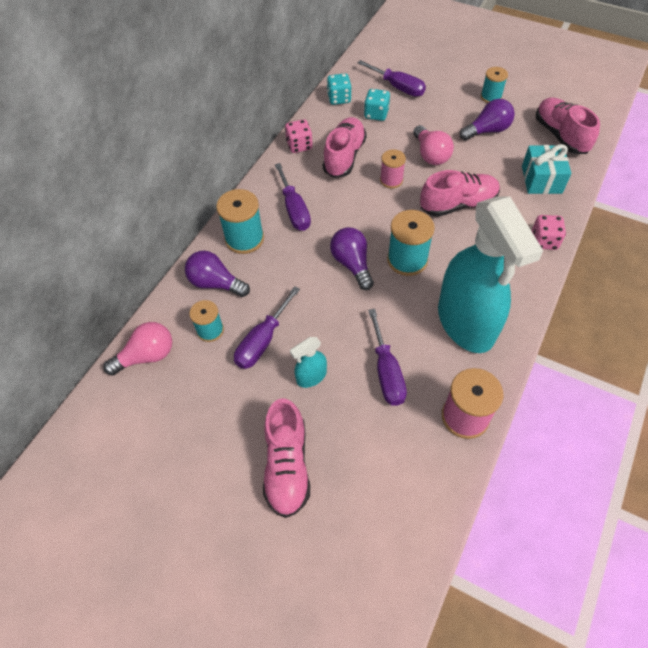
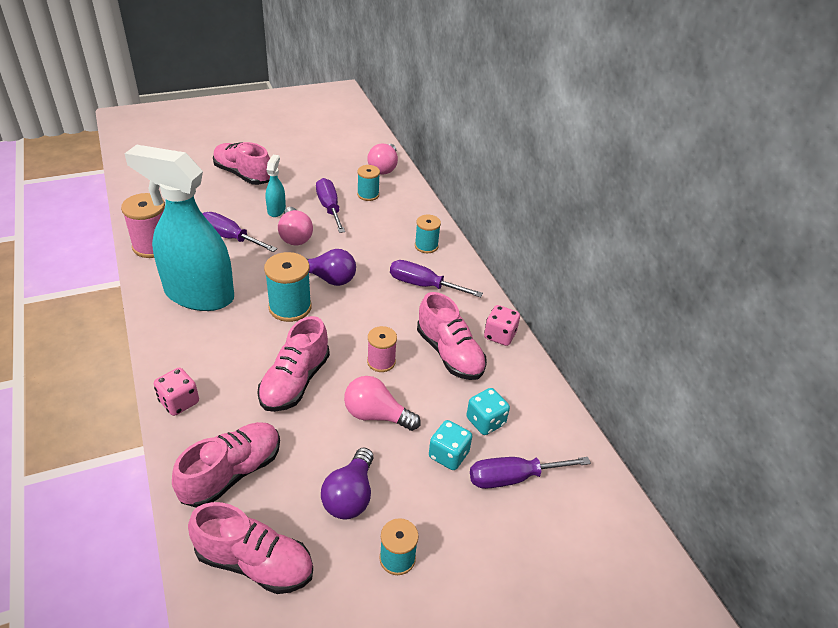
camera: 125 degrees right, 15 degrees down
purple light bulb [185,250,250,297] -> none
turquoise spool [216,189,264,254] -> turquoise spool [415,214,441,253], size x0.63
turquoise dice [327,73,352,105] -> turquoise dice moved to [429,420,472,470]
turquoise gift [522,144,571,194] -> pink shoe [172,422,280,508]
none -> pink light bulb [278,207,313,245]

